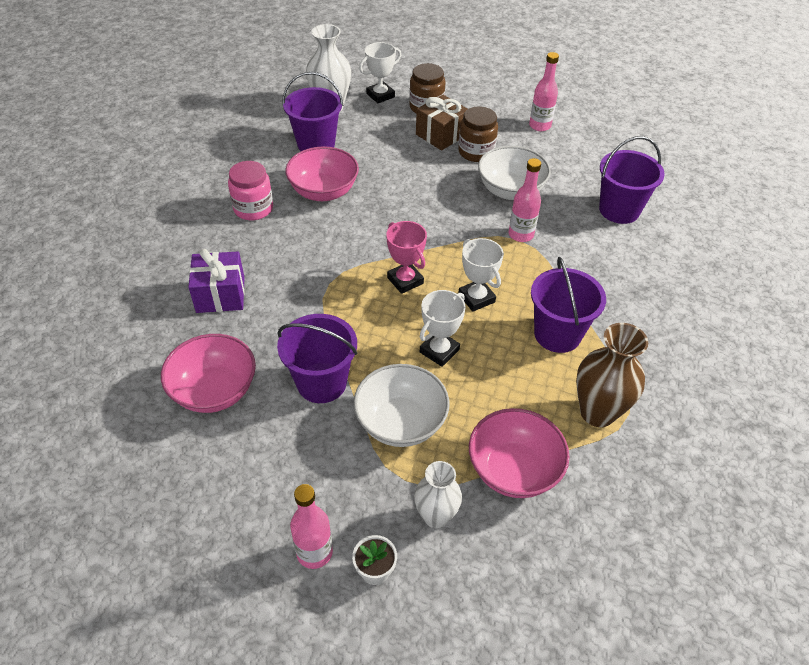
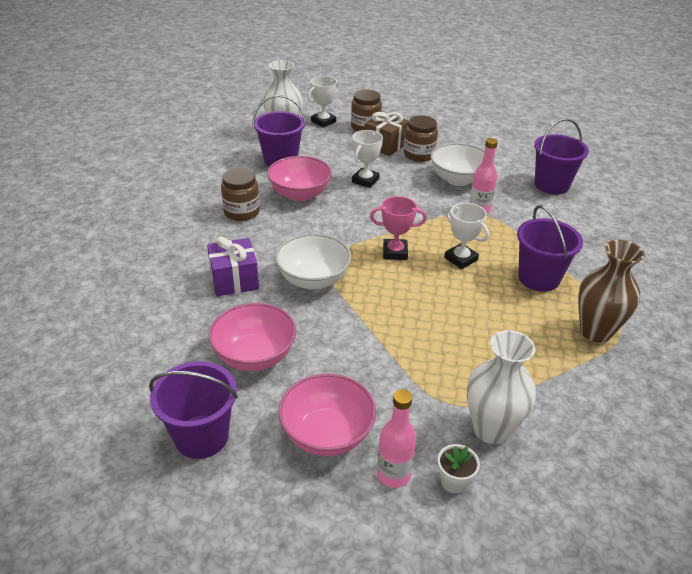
camera: 10 degrees left, 10 degrees down
pink jar [228,161,273,220] -> brown jar [221,168,260,221]
purple bucket [277,314,357,403] -> purple bucket moved to [149,361,238,459]
white bowl [353,364,449,447] -> white bowl moved to [275,233,351,289]
pink trophy [386,221,427,294] -> pink trophy turned 45 degrees counterclockwise [370,196,427,260]
white vase [414,461,462,528] -> white vase [467,330,536,444], size x1.52
white trophy [420,290,466,367] -> white trophy moved to [352,130,383,188]
pink bowl [469,408,570,498] -> pink bowl moved to [278,373,376,456]
pink bottle [529,52,559,131] -> none

